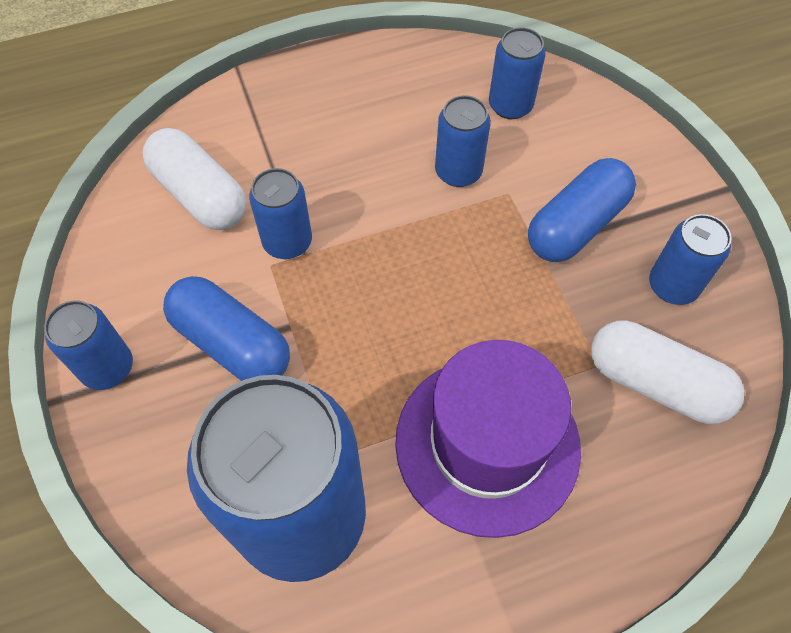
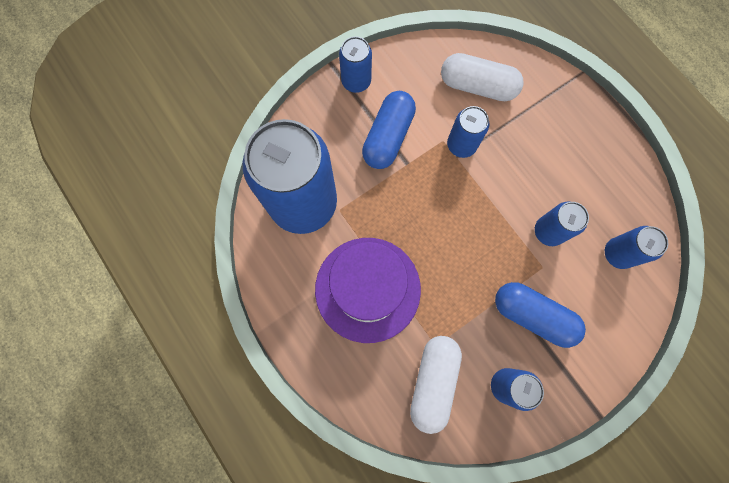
camera: 75 degrees right, 15 degrees up
white capsule [143,128,246,230] -> white capsule turned 75 degrees clockwise [441,53,524,101]

